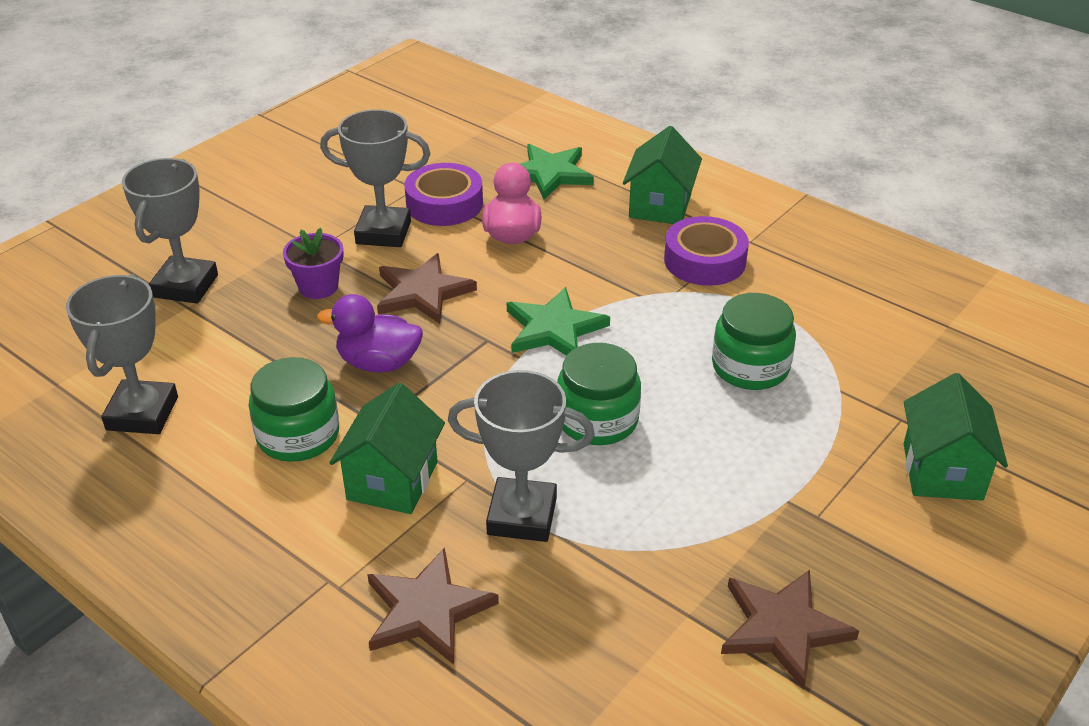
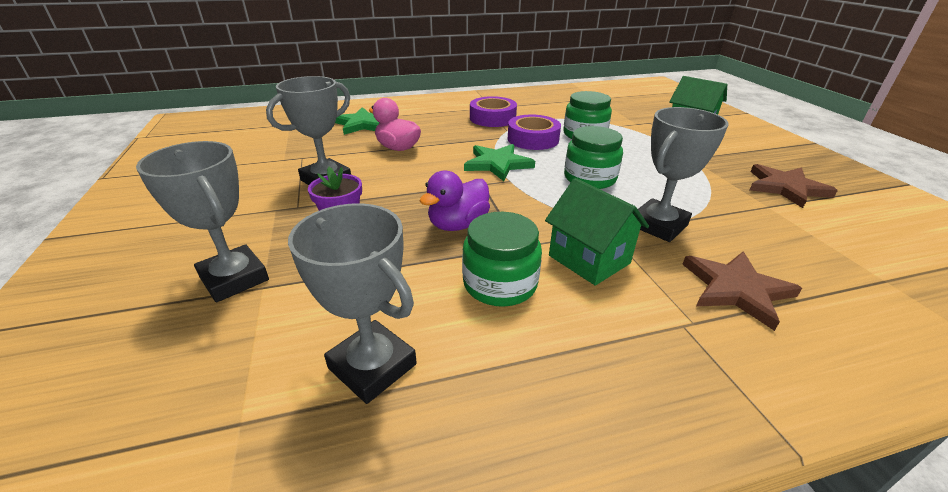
camera: 55 degrees left, 5 degrees down
brown star [377,253,477,324] -> none
purple tape [404,163,483,226] -> purple tape moved to [508,115,561,150]
green house [623,126,702,224] -> none

